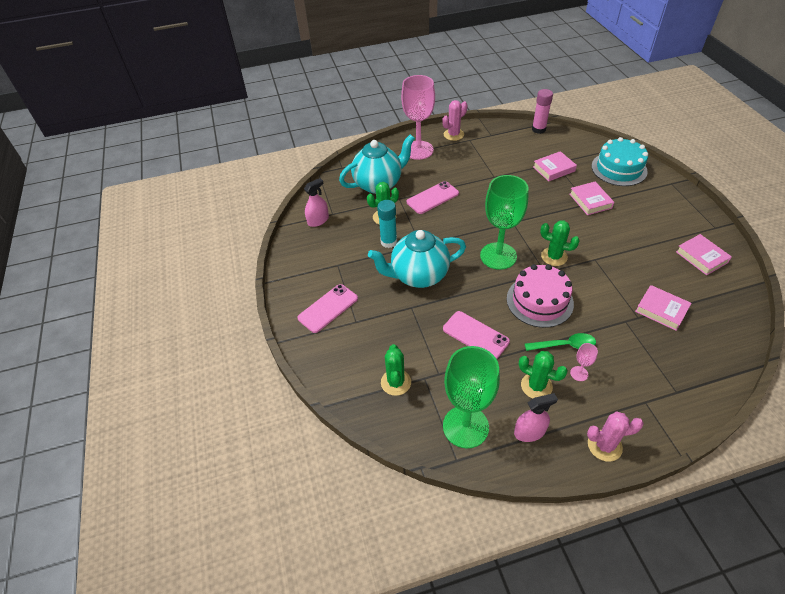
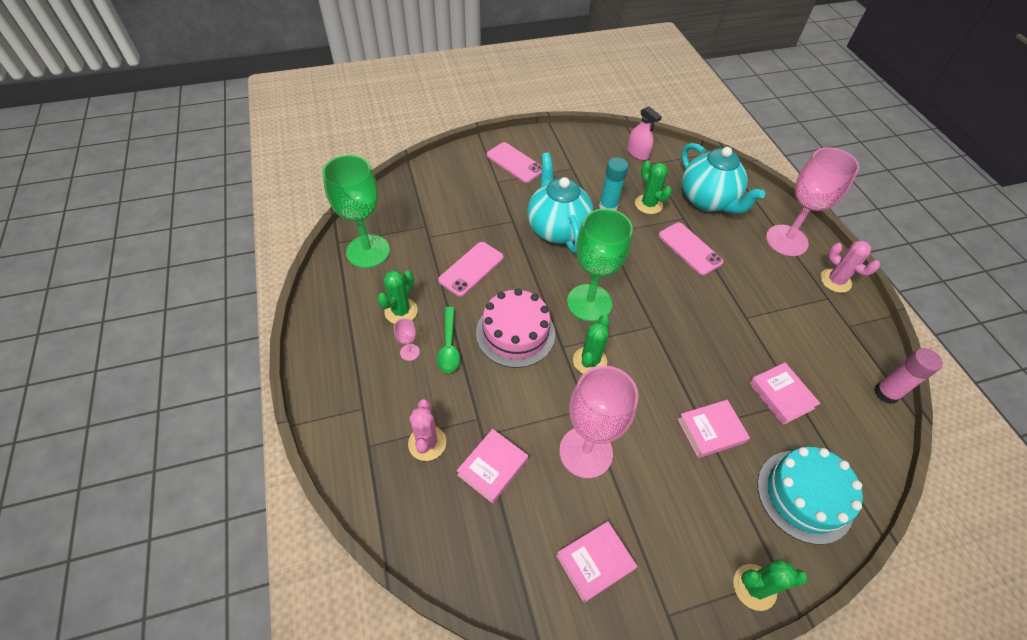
camera: 85 degrees right, 5 degrees up
green cactus [381,344,411,396] -> green cactus moved to [733,559,808,611]
pink spray bottle [514,393,558,442] -> none
pink cactus [587,411,644,462] -> pink cactus moved to [408,399,446,461]
none -> pink goblet [559,366,639,478]

